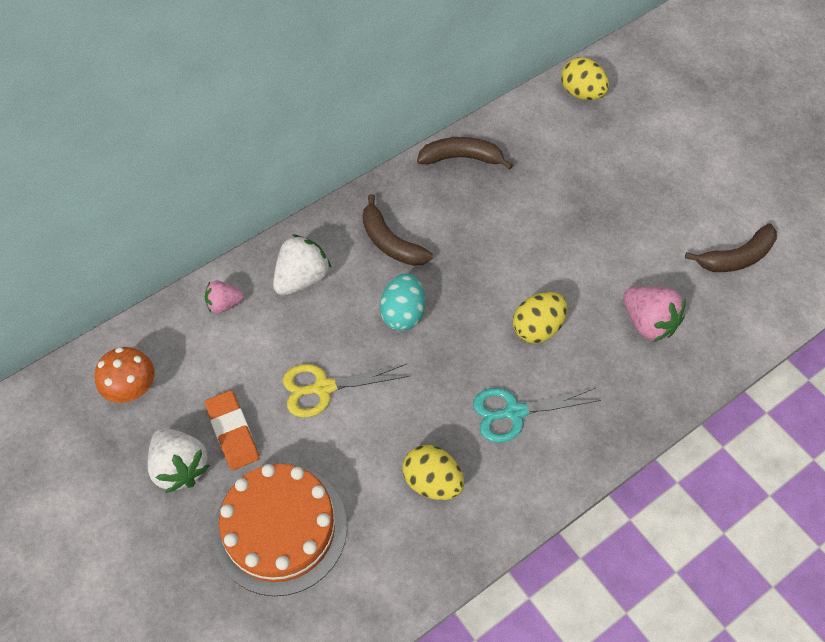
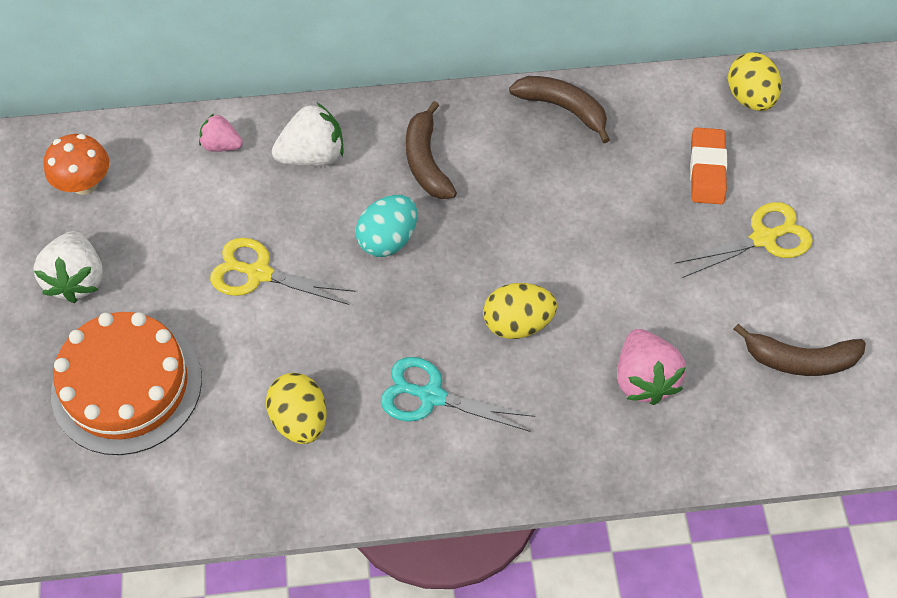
camera: 30 degrees right, 0 degrees up
orange eraser [205,390,259,470] -> orange eraser moved to [690,127,727,204]
none -> yellow scissors [675,202,813,278]

